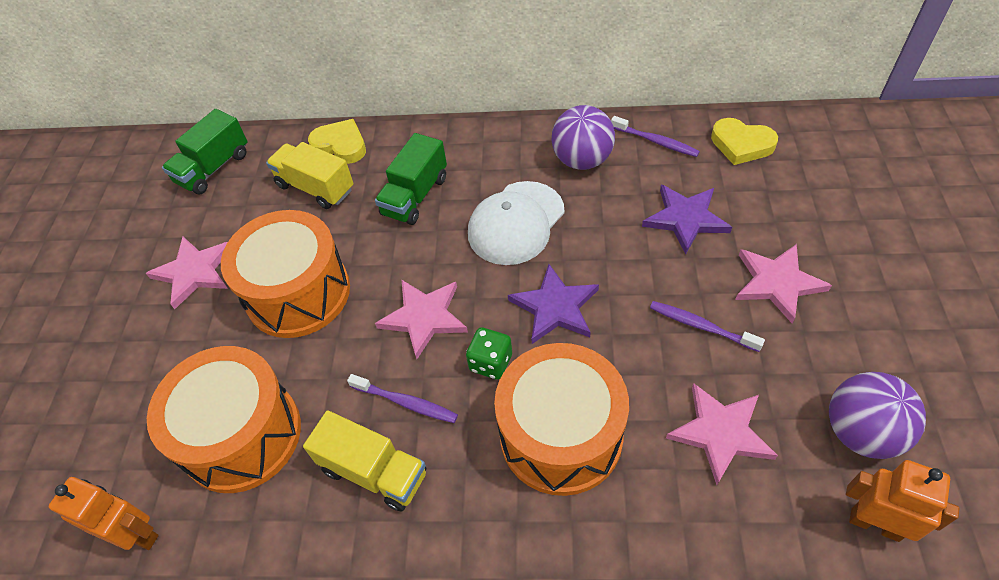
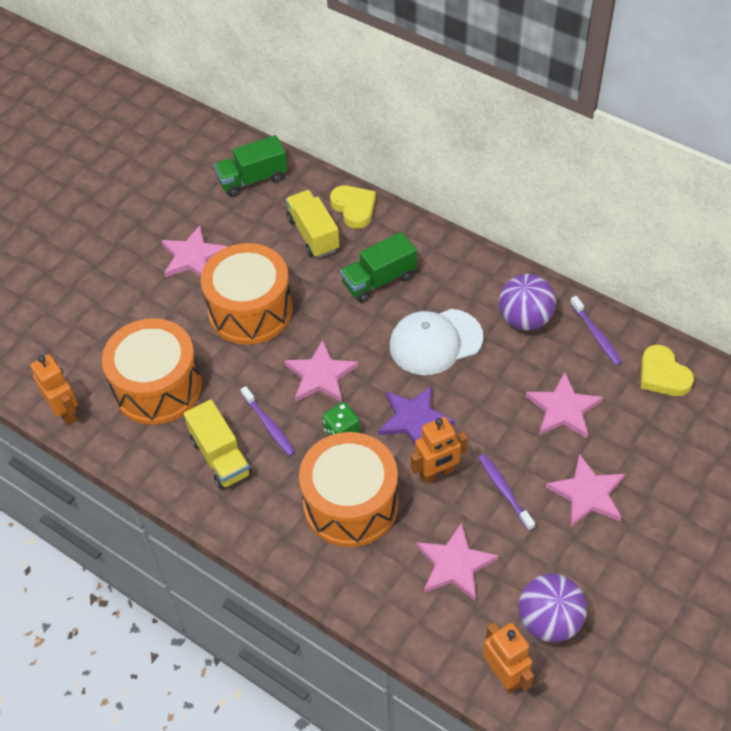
camera: 30 degrees right, 0 degrees up
purple star [642,185,732,255] -> pink star [526,372,603,439]
none -> orange robot [411,417,468,484]

